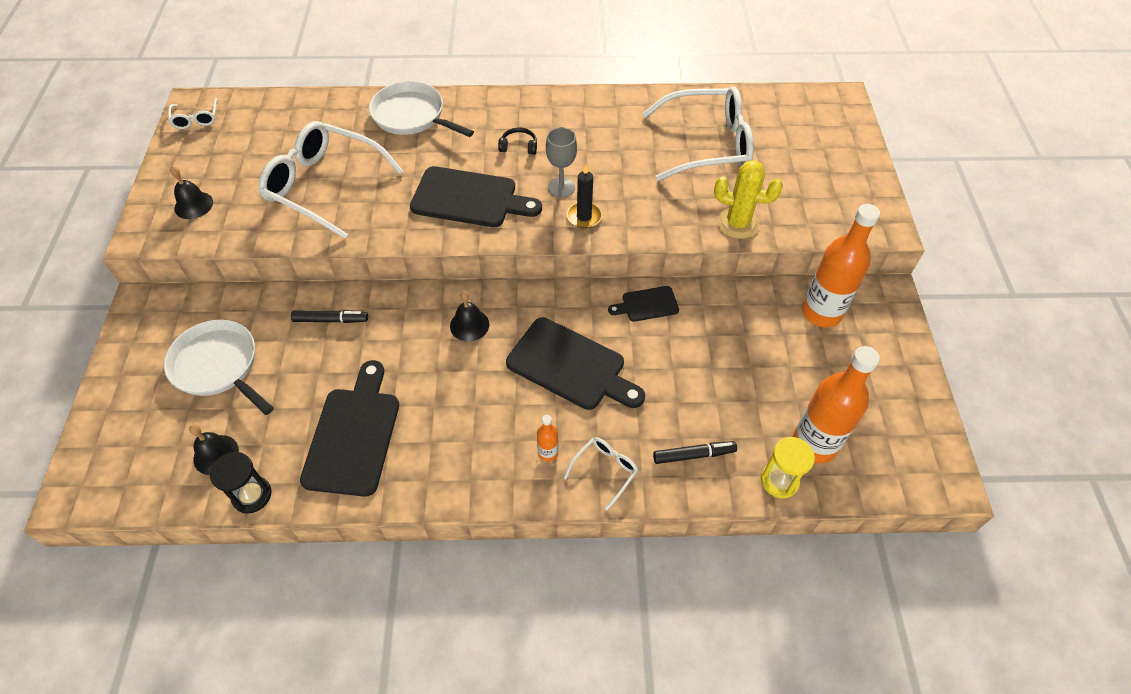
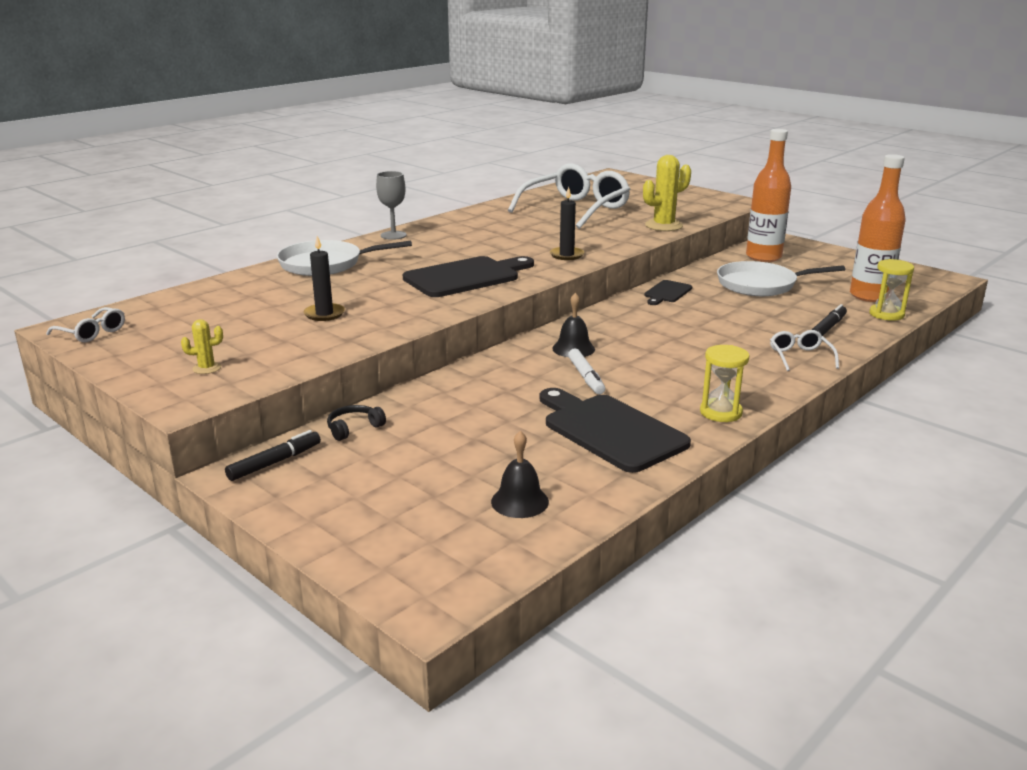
camera: 45 degrees left, 30 degrees down
white pan [164,320,274,415] -> white pan moved to [717,261,845,296]
black bell [170,166,213,219] -> yellow cactus [181,319,223,374]
black hourglass [210,452,272,514] -> none
white glasses [259,121,404,239] -> black candle [304,236,345,321]
black marker [291,310,368,323] -> black marker moved to [225,430,321,481]
black headphones [498,128,537,155] -> black headphones moved to [327,405,386,441]
black cutting board [506,317,645,410] -> none
orange bottle [537,415,558,462] -> none
grey goblet [546,127,577,197] -> grey goblet moved to [376,171,407,240]
none -> white marker [568,348,605,394]
none -> yellow hourglass [700,345,749,422]

